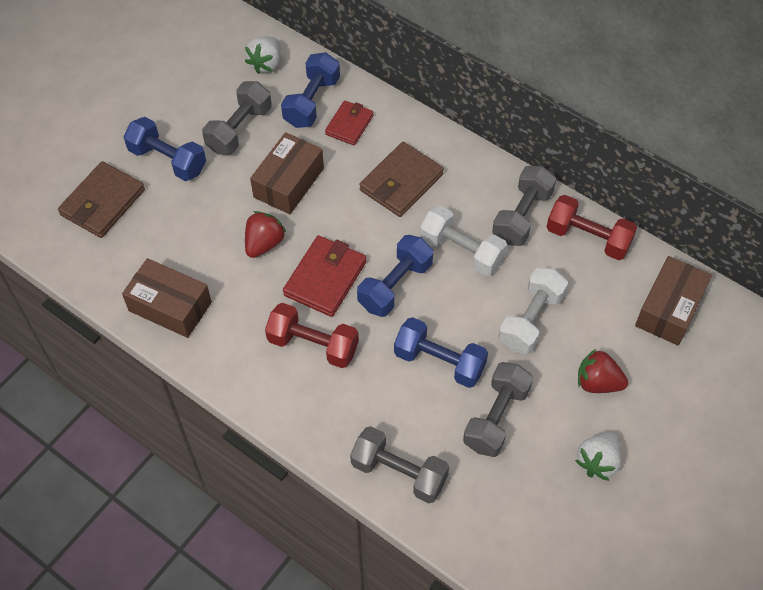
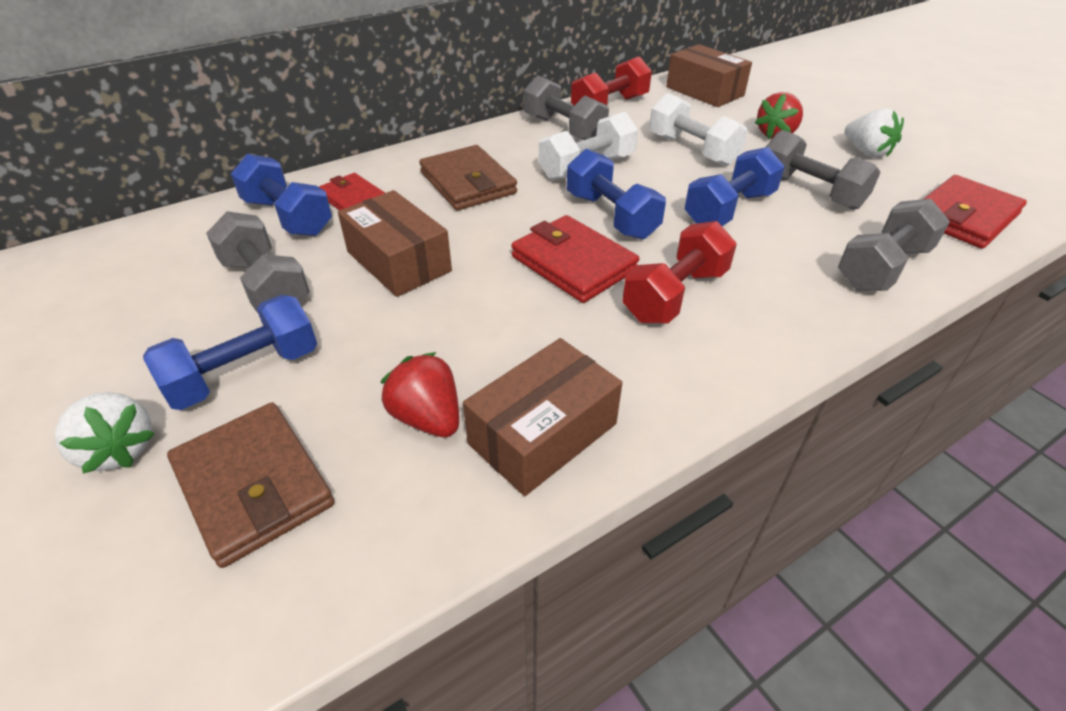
camera: 70 degrees left, 15 degrees down
white strawberry [245,36,281,74] -> white strawberry moved to [55,392,155,474]
red strawberry [245,211,286,258] -> red strawberry moved to [380,352,459,437]
none -> red wallet [924,175,1027,249]

